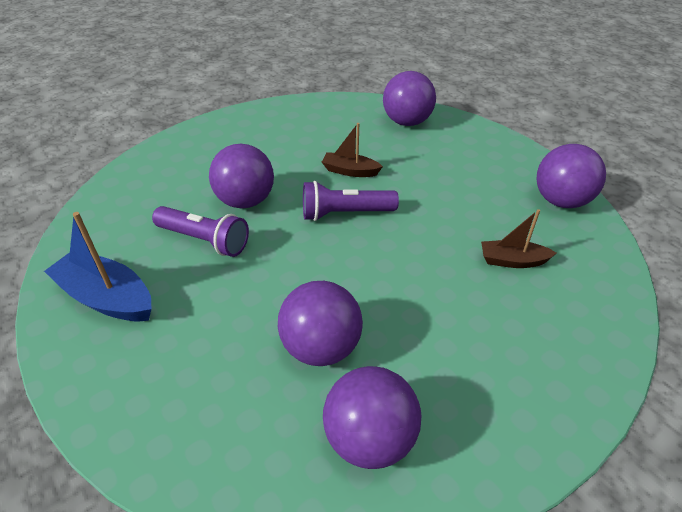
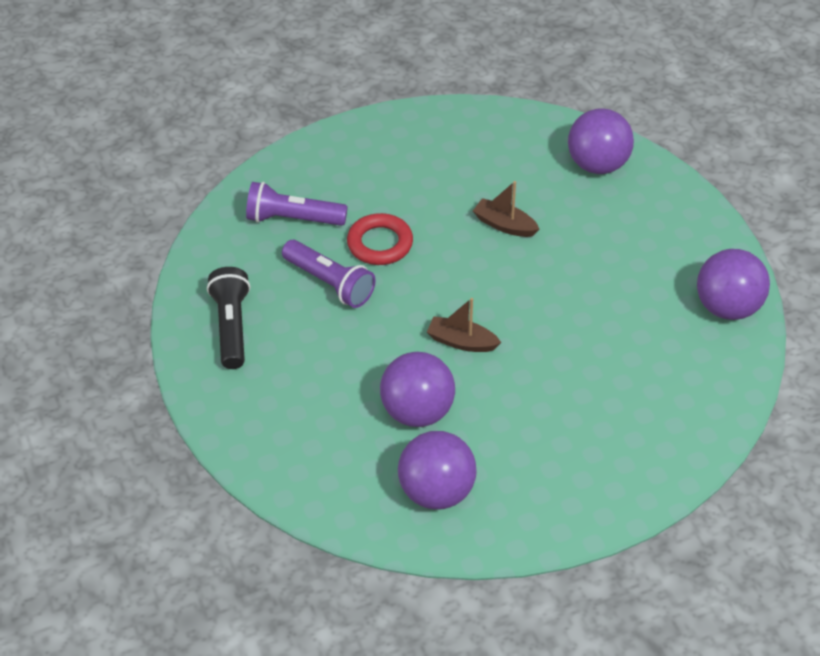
camera: 15 degrees right, 5 degrees up
blue boat [44,212,152,322] -> black flashlight [207,267,250,369]
purple ball [209,144,274,208] -> red ring [347,213,413,265]
purple flashlight [303,181,399,221] -> purple flashlight moved to [246,182,348,226]
brown boat [481,209,556,268] -> brown boat moved to [427,298,501,352]

